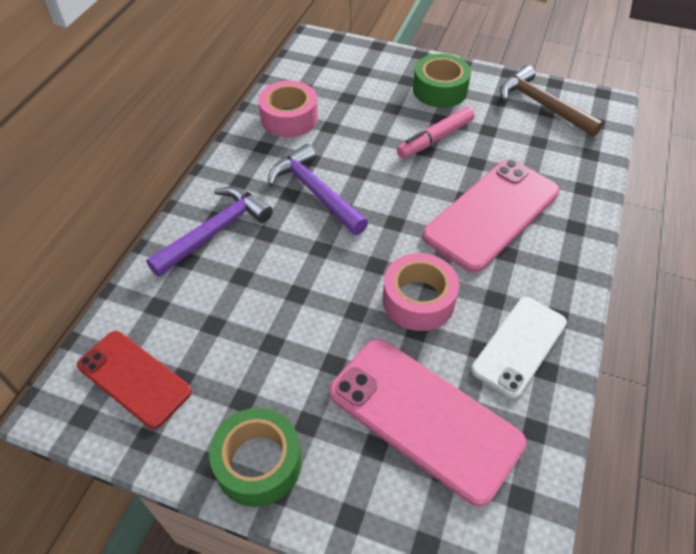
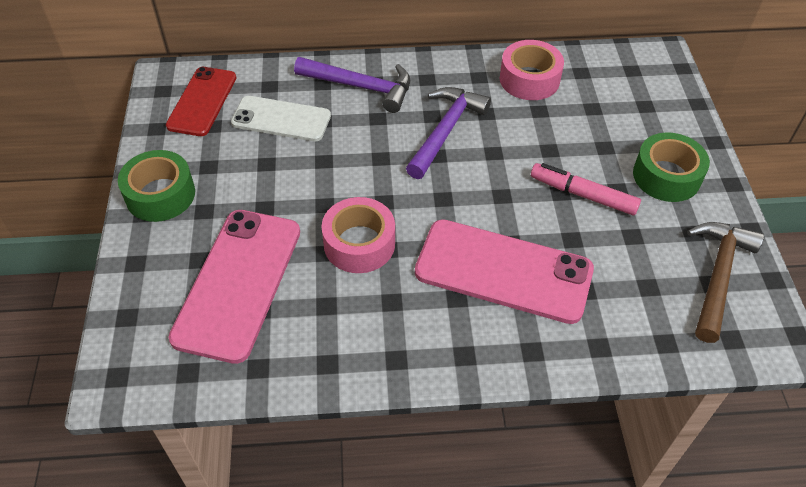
camera: 65 degrees right, 0 degrees up
white phone [471,297,567,399] -> white phone moved to [231,96,331,141]

